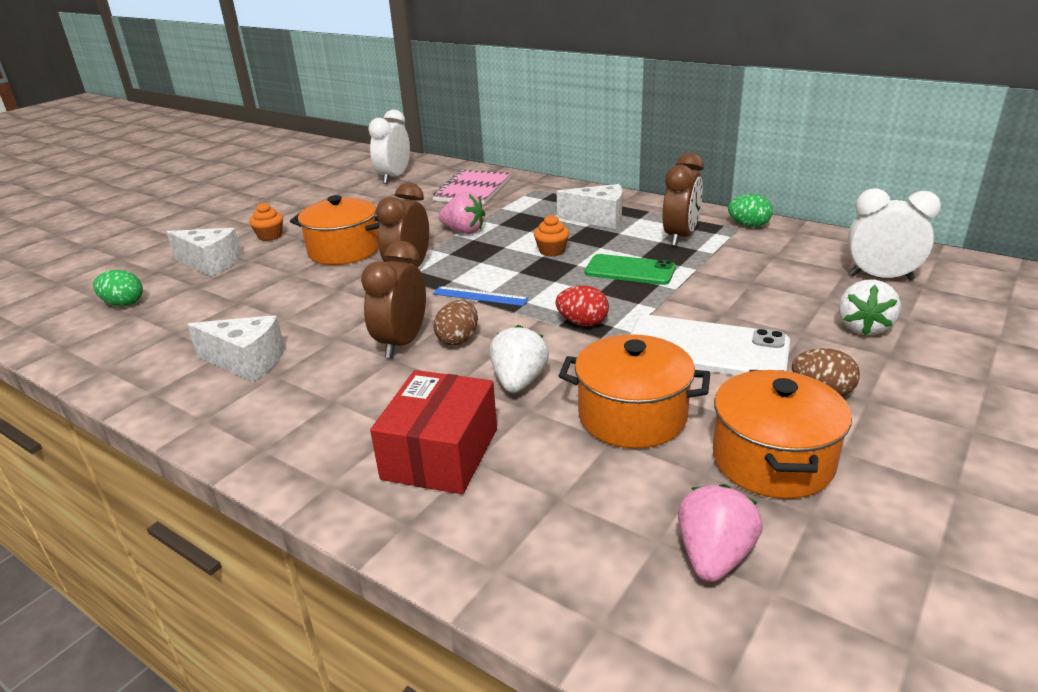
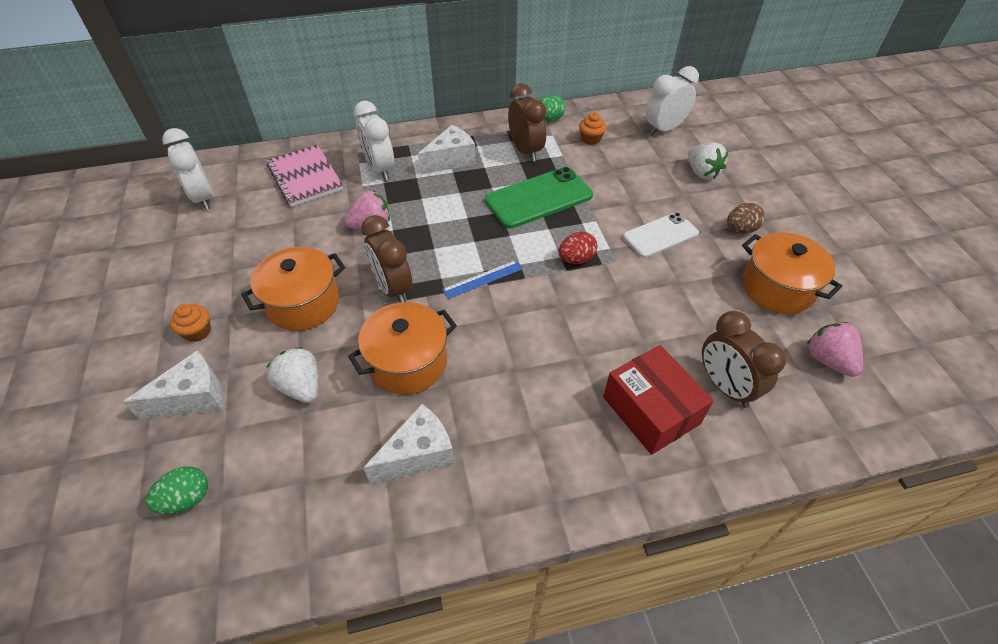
camera: 50 degrees left, 20 degrees up
brown clock [361,241,426,358] -> brown clock moved to [702,311,786,408]
brown egg [434,300,478,346] -> none
white strawberry [490,325,549,393] -> white strawberry moved to [267,347,318,403]
orange cupcake [534,215,570,257] -> orange cupcake moved to [579,112,607,145]
orange pot [559,334,710,449] -> orange pot moved to [348,302,457,395]
green phone [585,254,676,285] -> green phone [485,167,593,229], size x1.50
white phone [630,315,790,375] -> white phone [623,212,699,258], size x0.67
none -> white clock [354,101,394,180]

